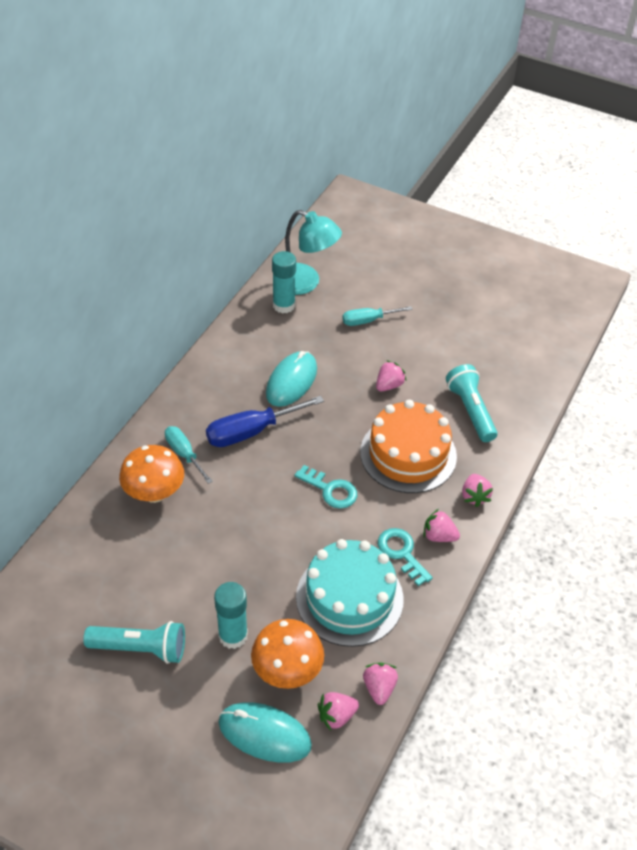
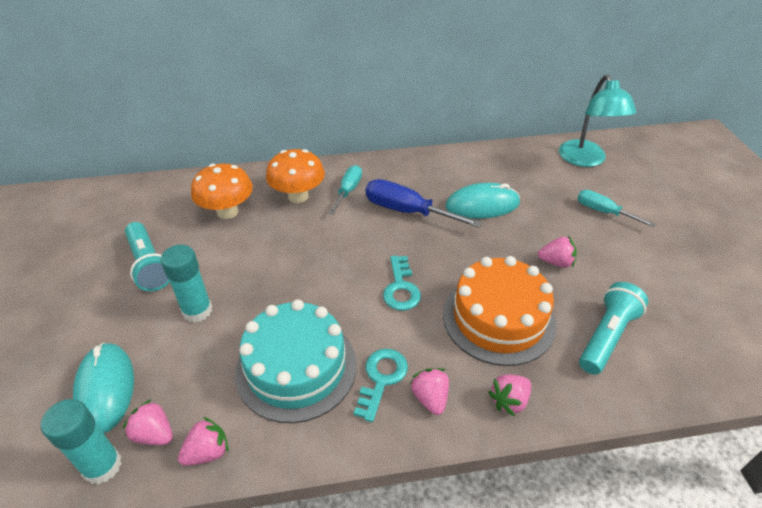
camera: 55 degrees right, 5 degrees down
orange mushroom [251,619,324,689] -> orange mushroom moved to [191,164,253,219]
turquoise glue stick [272,251,296,314] -> turquoise glue stick moved to [41,399,122,484]

